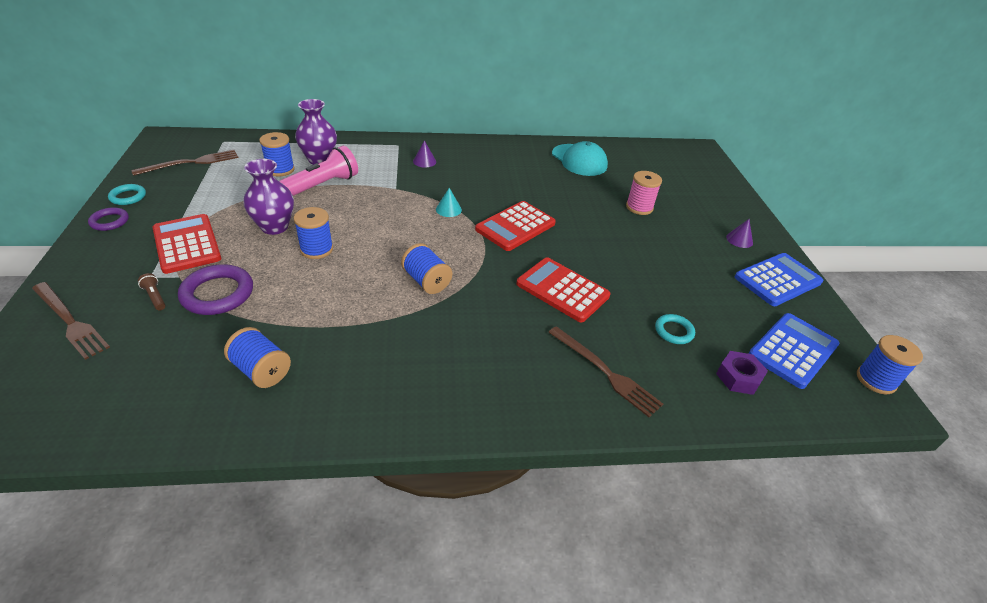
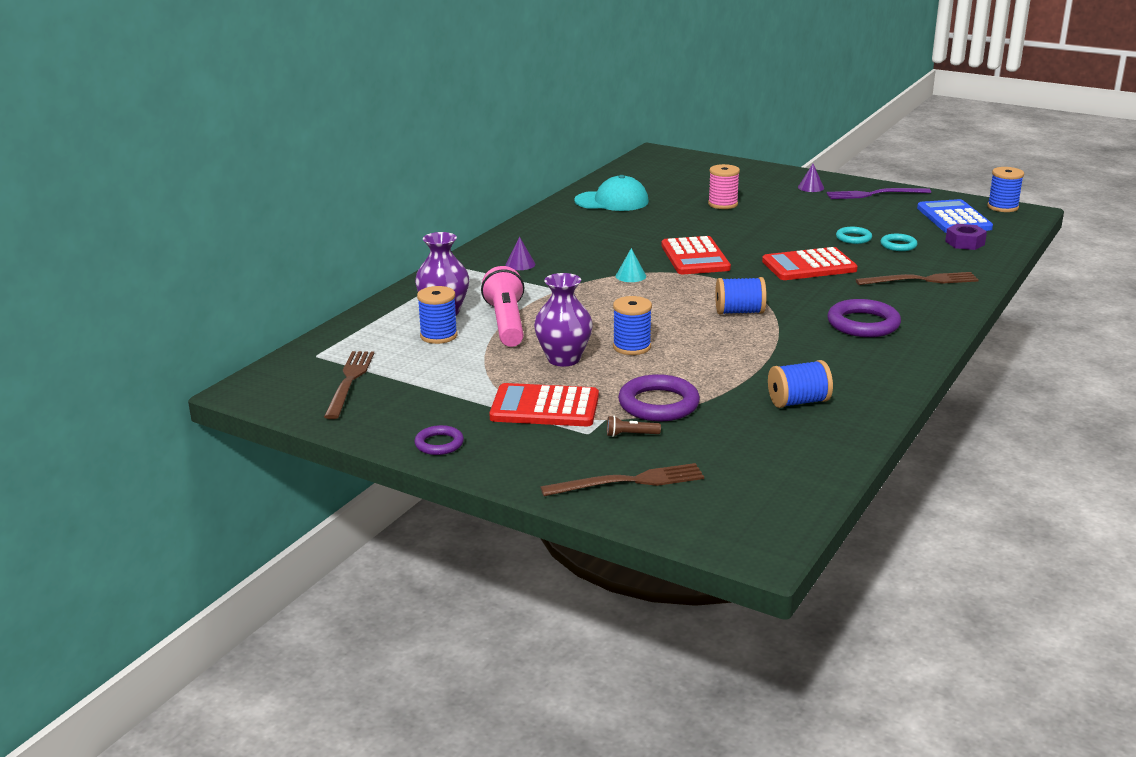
camera: 50 degrees left, 15 degrees down
turquoise ring [108,184,146,205] -> turquoise ring moved to [836,227,872,244]
blue calculator [735,253,823,306] -> purple fork [826,188,931,199]
none -> purple ring [827,299,901,337]

